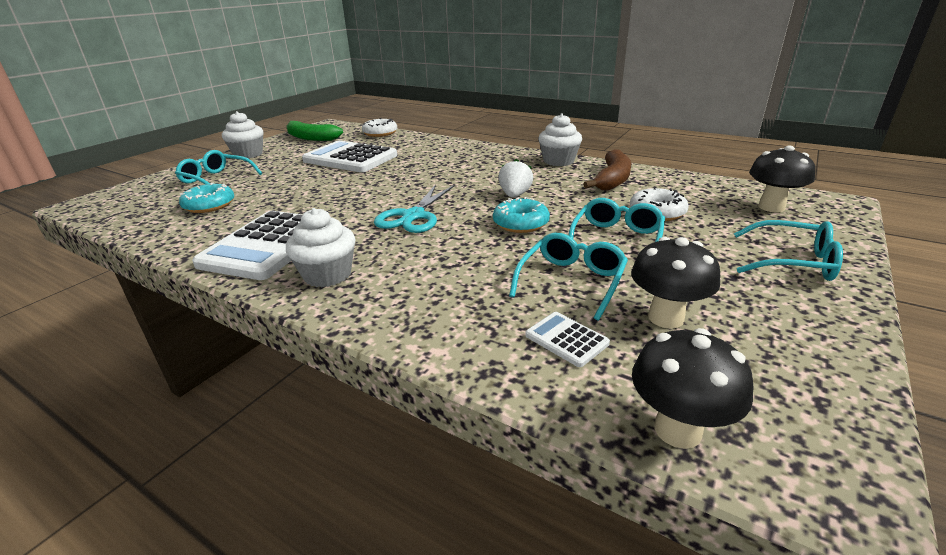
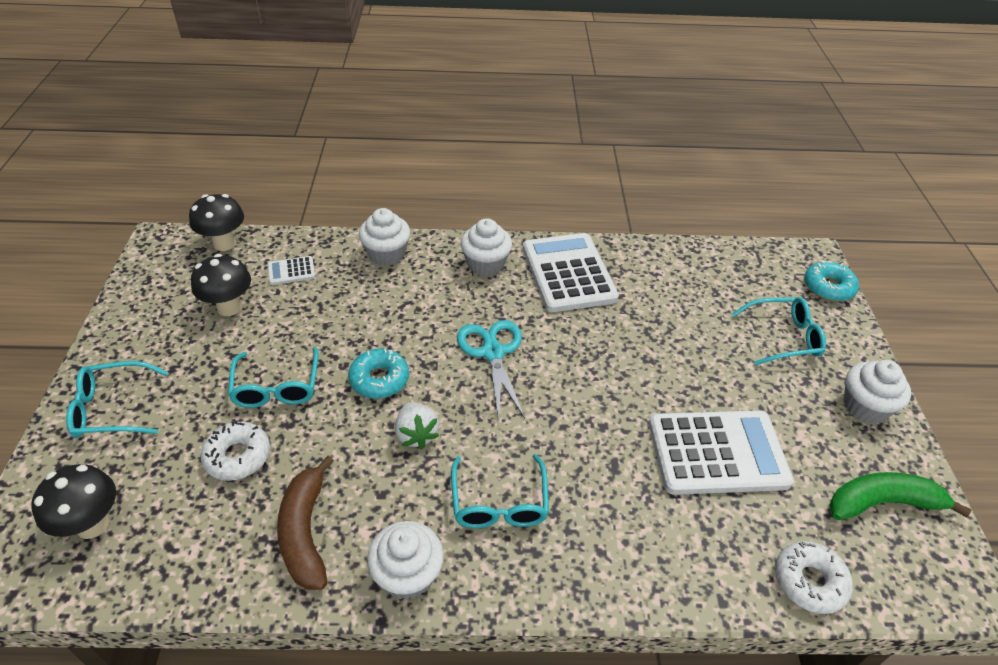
camera: 145 degrees right, 15 degrees up
turquoise donut [179,183,234,213] -> turquoise donut moved to [804,260,859,301]
turquoise glasses [509,233,628,320] -> turquoise glasses moved to [451,454,549,528]
white calculator [525,312,610,367] -> white calculator turned 150 degrees clockwise [268,256,315,285]
none -> white cupcake [359,208,411,266]

